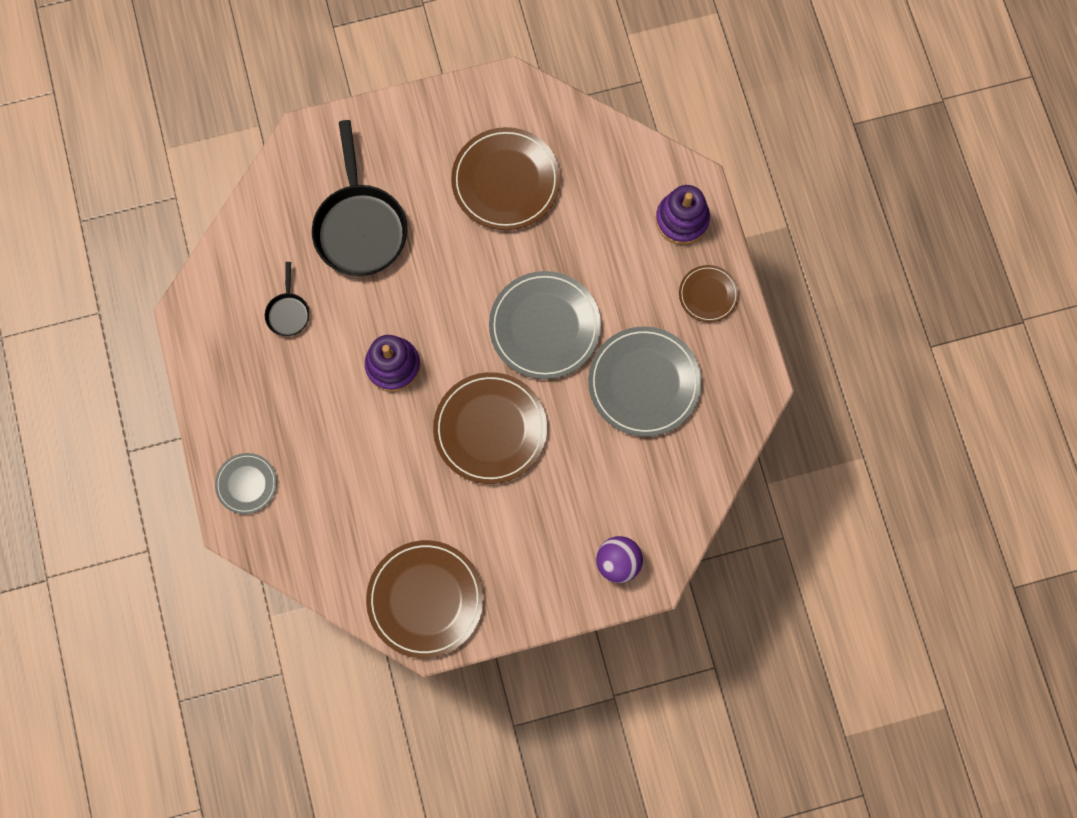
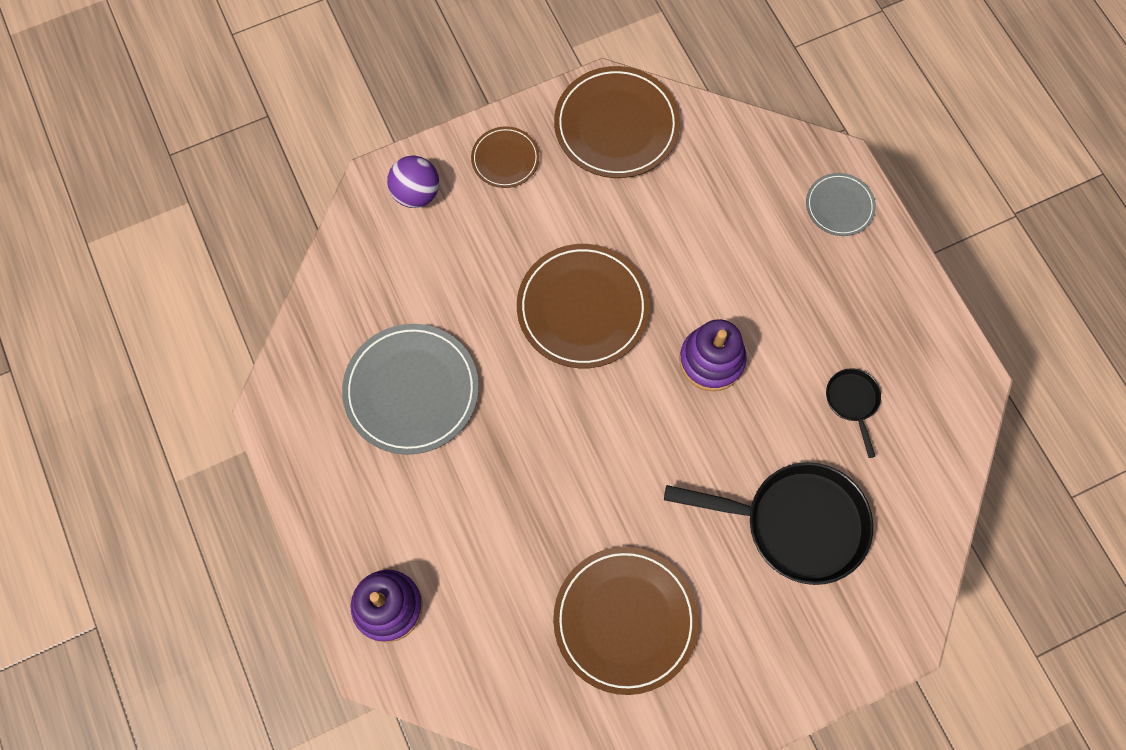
camera: 170 degrees right, 5 degrees down
black pan [312,120,408,276] -> black pan turned 120 degrees clockwise [664,462,873,585]
grey plate [489,271,601,379] -> none
brown plate [679,265,739,323] -> brown plate moved to [471,126,540,188]

